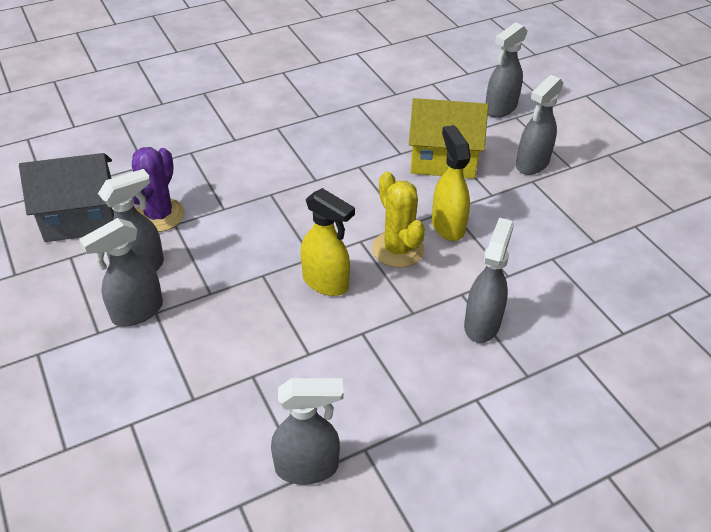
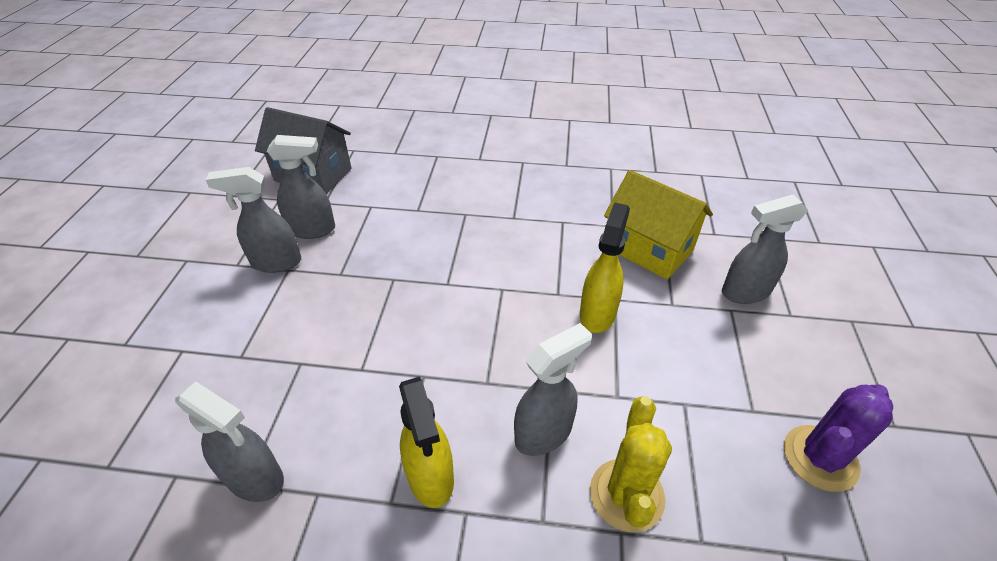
camera: 35 degrees right, 0 degrees up
purple cactus [132,147,185,232] -> purple cactus moved to [784,384,893,492]
yellow spray bottle [301,188,355,296] -> yellow spray bottle moved to [399,377,454,508]
yellow cactus [372,171,425,268] -> yellow cactus moved to [590,396,672,532]
grey spray bottle [486,22,528,118] -> none

